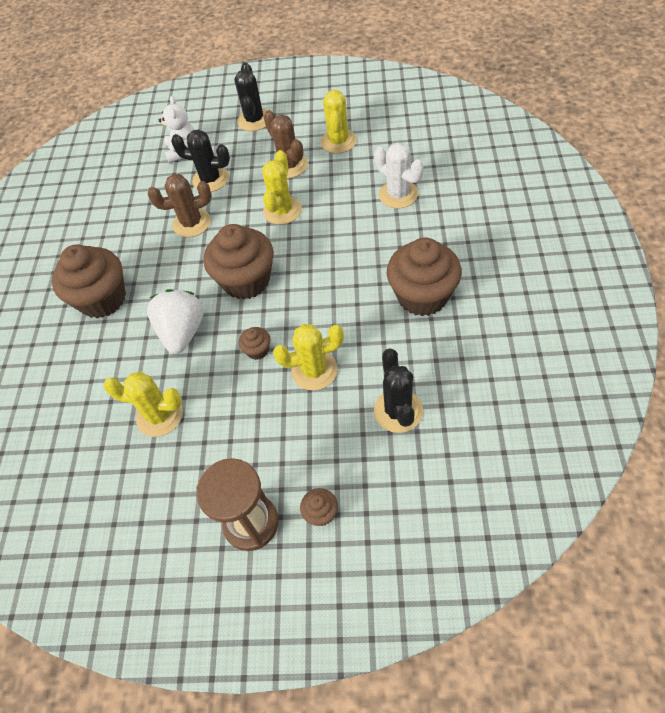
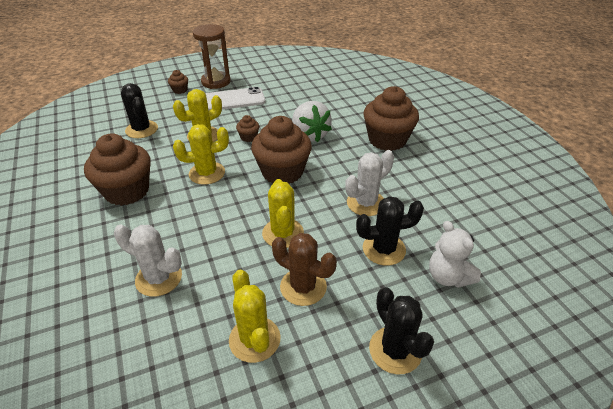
camera: 150 degrees right, 15 degrees down
yellow cactus [104,372,183,437] -> yellow cactus moved to [173,124,229,185]
brown cactus [148,174,212,237] -> white cactus [345,150,394,216]
none -> white phone [205,87,265,110]

